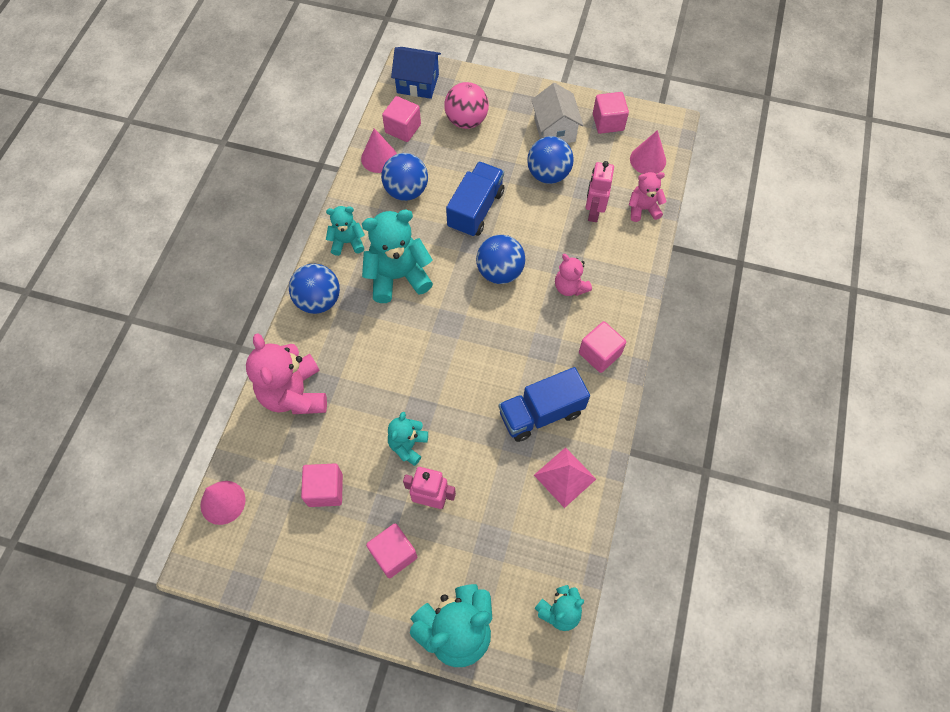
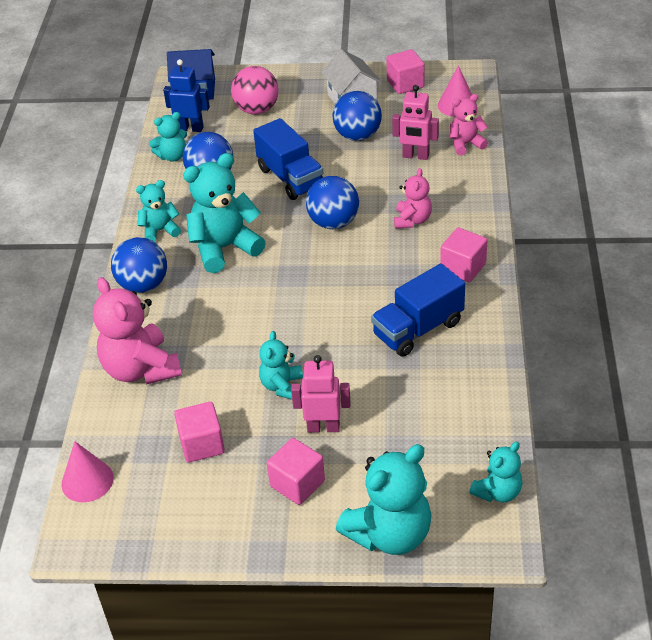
camera: 10 degrees left, 20 degrees down
pink cone [361,128,397,173] -> turquoise teddy bear [149,112,187,162]
pink cube [382,96,421,142] -> blue robot [163,59,210,132]
blue truck [446,162,504,237] -> blue truck turned 135 degrees clockwise [253,118,323,200]
pink pyramid [534,447,596,508] -> none
pink teddy bear [555,254,592,296] -> pink teddy bear turned 120 degrees counterclockwise [394,168,432,229]
pink robot [586,161,614,222] -> pink robot turned 75 degrees counterclockwise [392,85,439,160]

